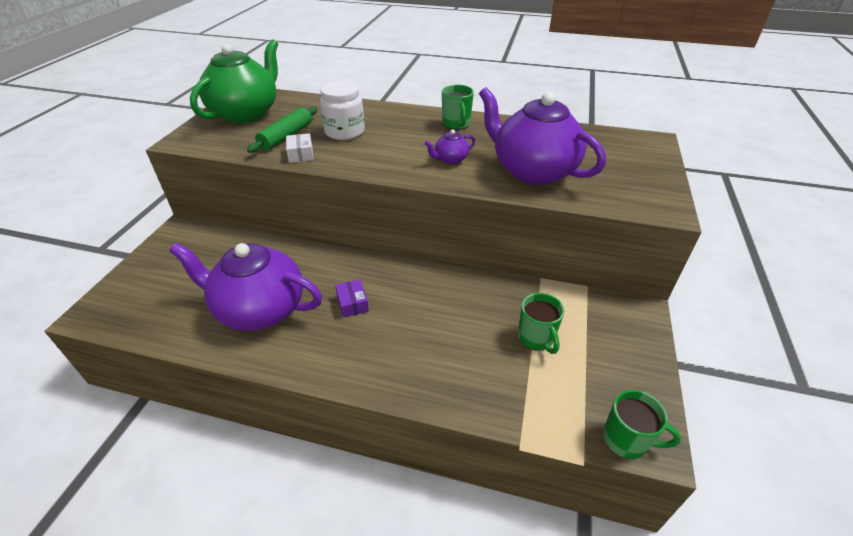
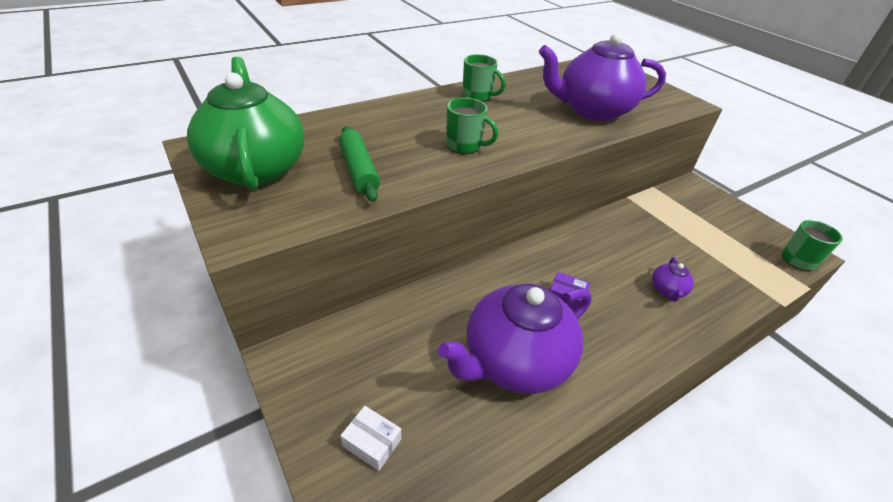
camera: 50 degrees left, 0 degrees up
white box [286,133,314,163] -> white box moved to [340,406,401,471]
white jar [320,81,365,140] -> none
purple teapot [425,129,475,164] -> purple teapot moved to [652,257,694,302]
green mug [518,293,564,354] -> green mug moved to [446,98,498,154]

